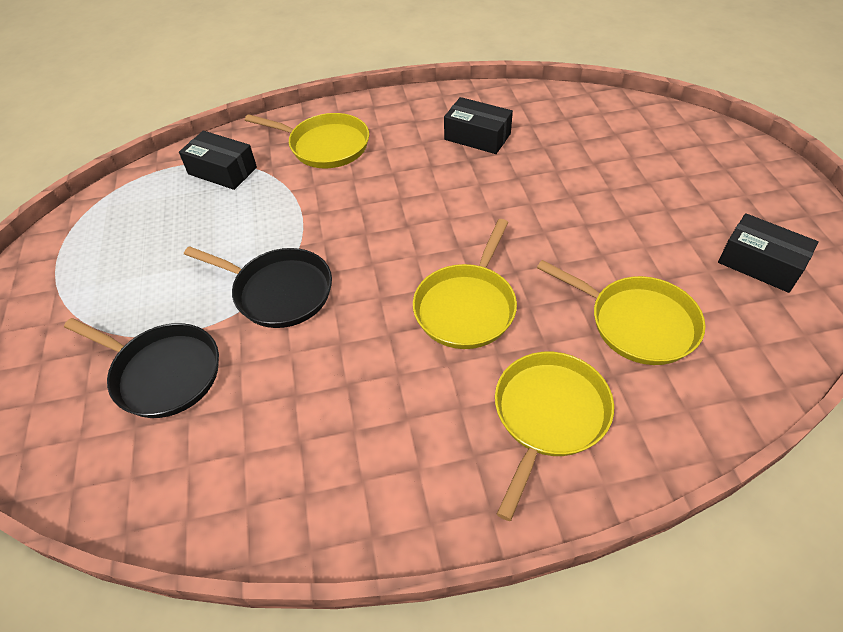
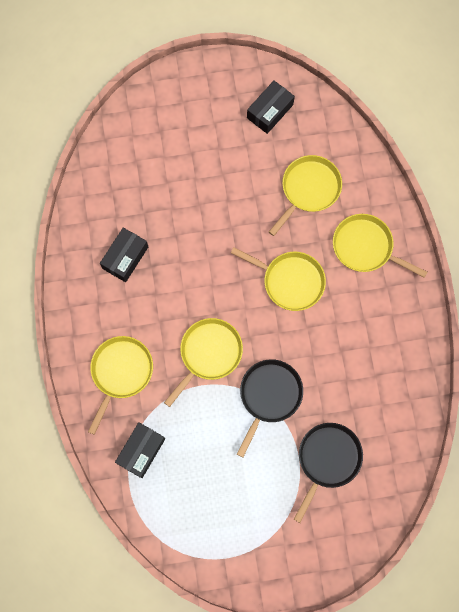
camera: 90 degrees left, 25 degrees up
none -> yellow pan [164,318,243,407]

